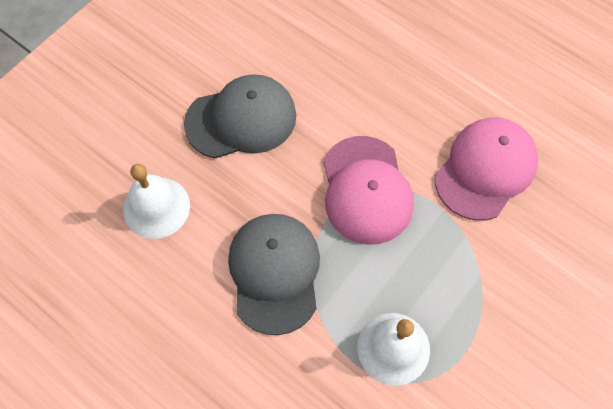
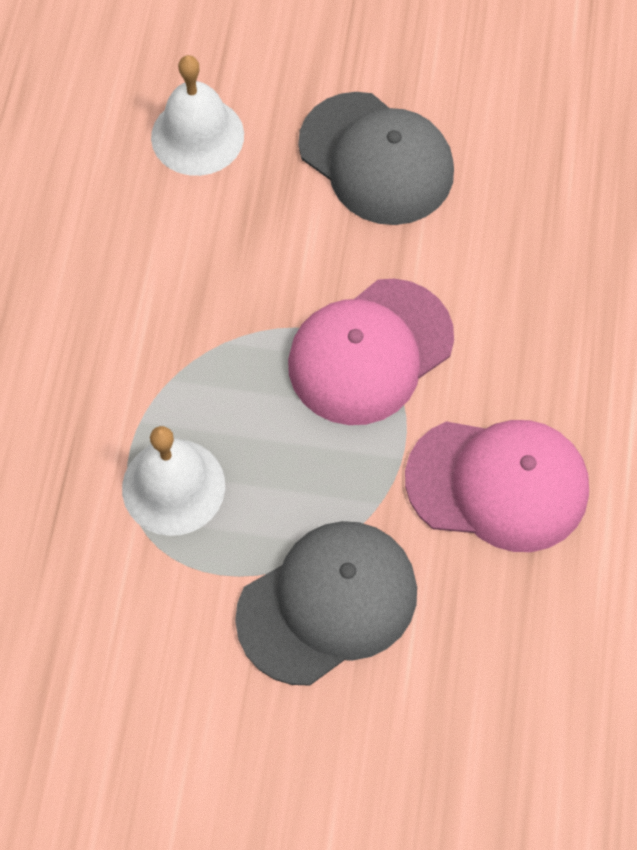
camera: 60 degrees right, 0 degrees up
grey cap [228,214,320,335] -> grey cap moved to [235,521,417,686]

